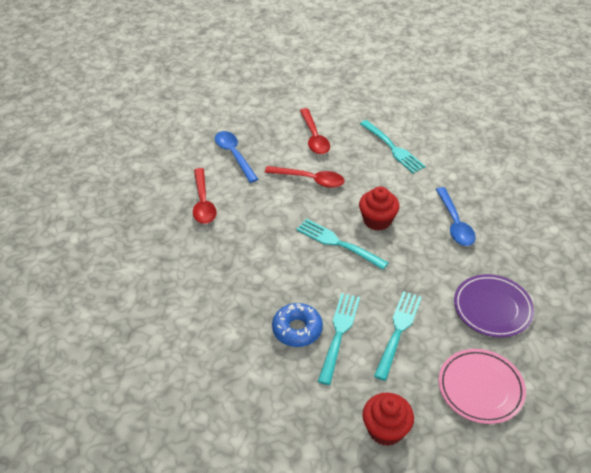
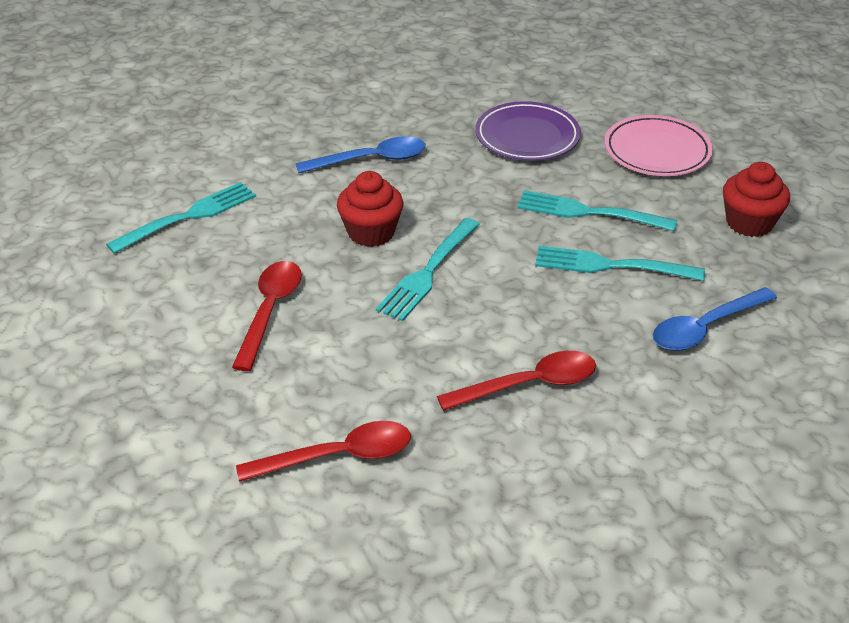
camera: 95 degrees left, 5 degrees down
blue spoon [215,131,258,183] -> blue spoon moved to [653,287,777,351]
blue donut [272,303,323,347] -> none
red spoon [300,108,330,154] -> red spoon moved to [437,351,596,411]

